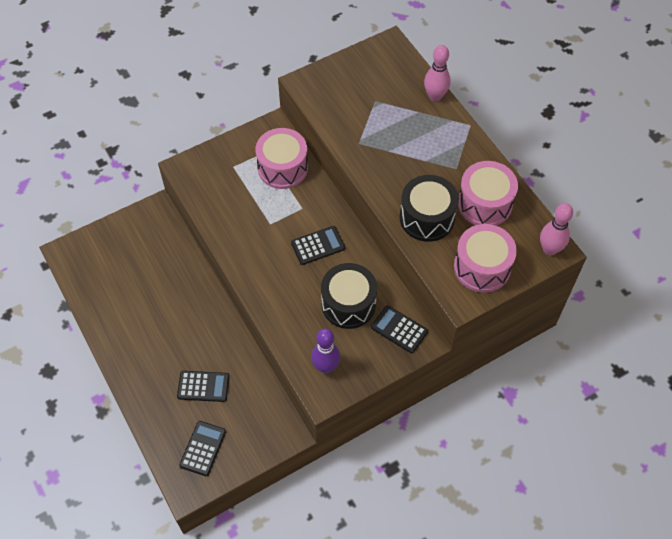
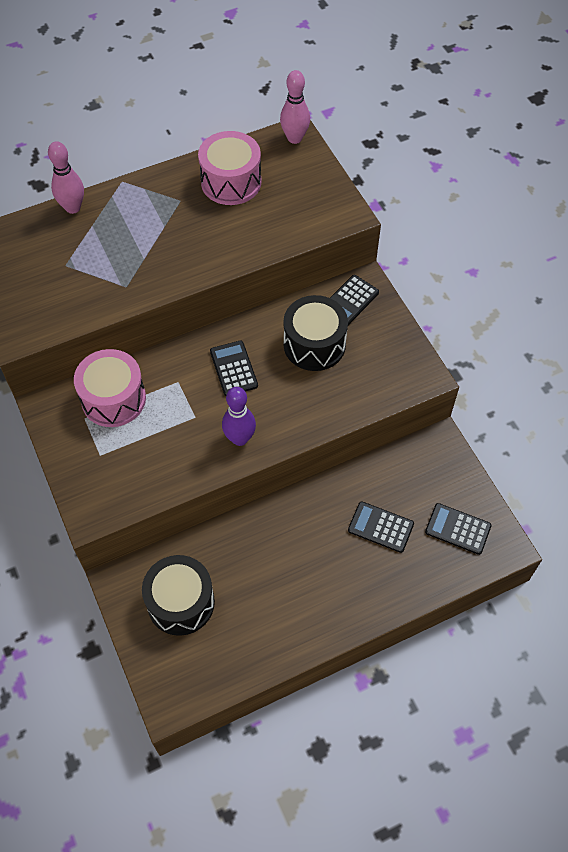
camera: 85 degrees left, 0 degrees up
black calculator [177,371,230,402] -> black calculator turned 75 degrees counterclockwise [348,501,414,553]
purple bowling pin [311,329,340,373] -> purple bowling pin moved to [222,387,256,446]
black drum [400,175,459,242] -> black drum moved to [142,555,215,636]
pink drum [454,224,517,293] -> none

